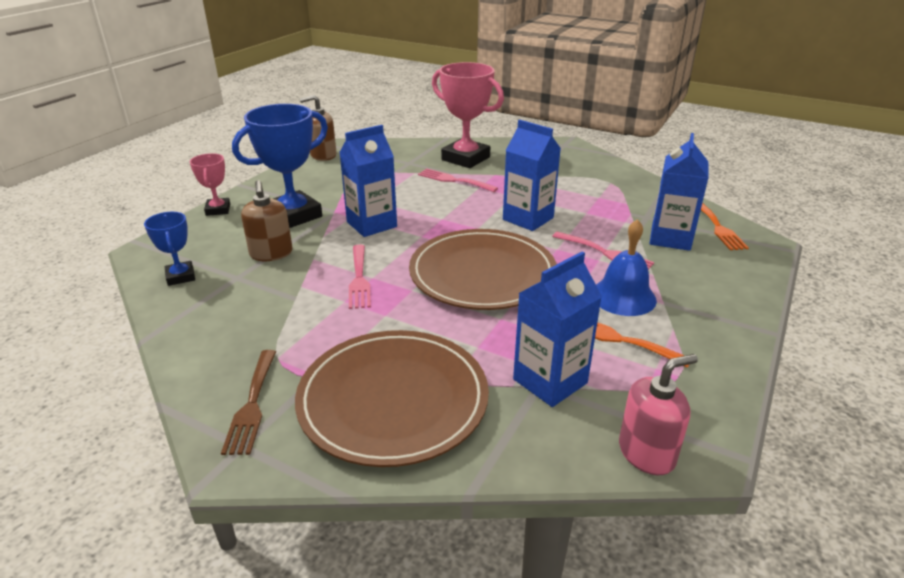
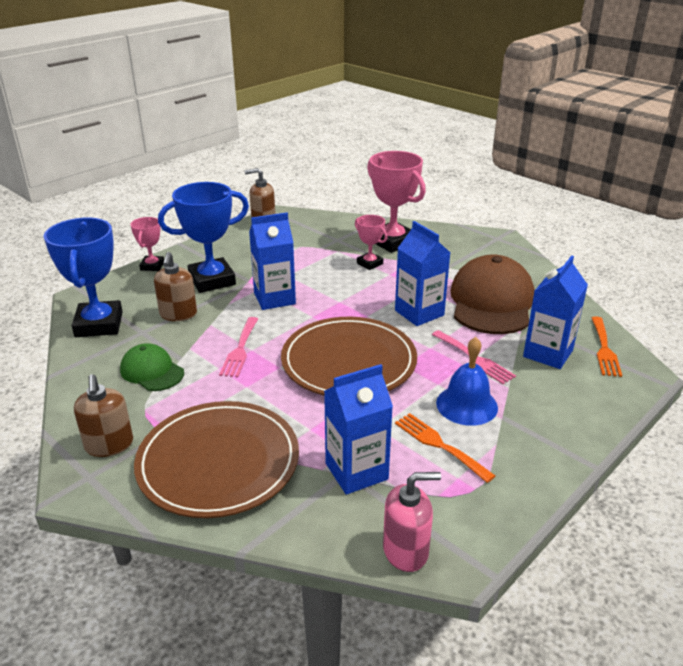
camera: 15 degrees right, 0 degrees up
blue trophy [144,212,195,286] -> blue trophy [44,218,123,337], size x1.90
brown fork [221,350,276,455] -> brown soap dispenser [74,374,133,457]
pink fork [418,168,498,192] -> pink trophy [355,215,387,270]
none -> green cap [120,343,184,391]
none -> brown cap [450,254,535,334]

